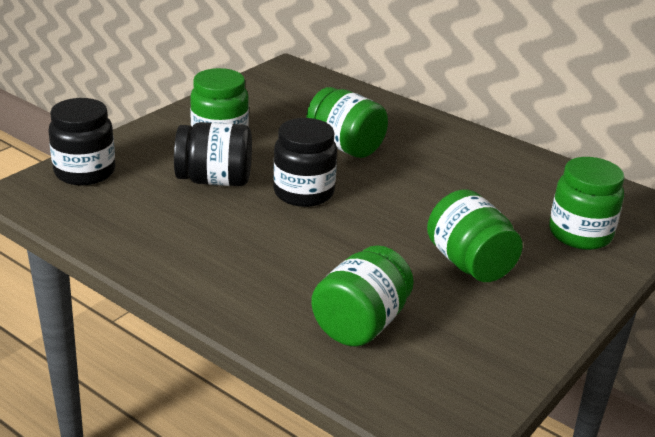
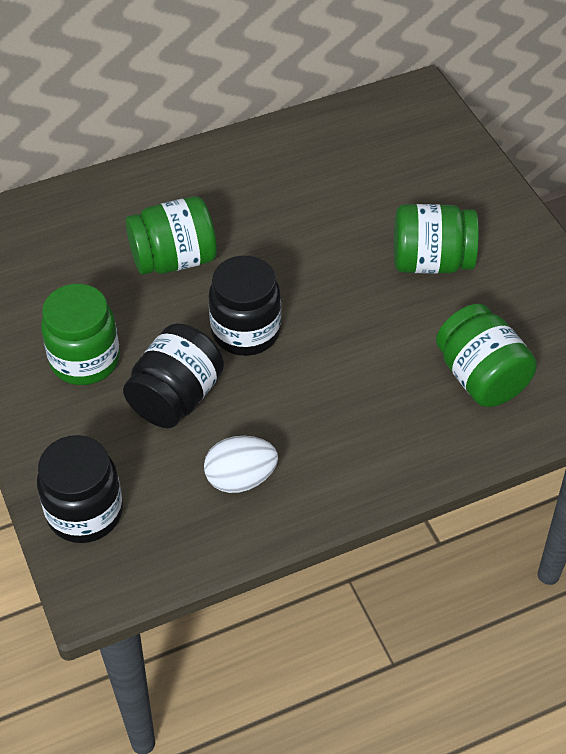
camera: 60 degrees left, 20 degrees up
green jar [549,157,625,250] -> none
none -> white egg [204,436,278,493]

